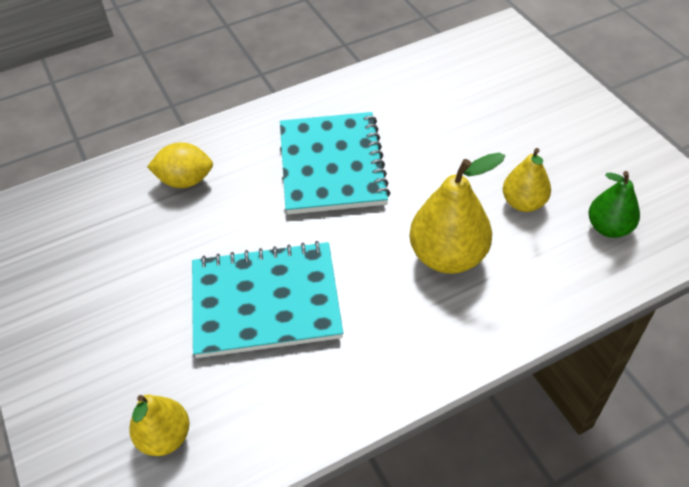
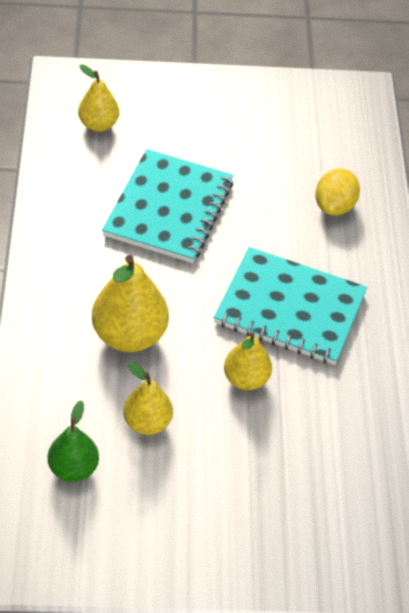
camera: 110 degrees right, 0 degrees up
none -> yellow pear [224,332,272,390]

